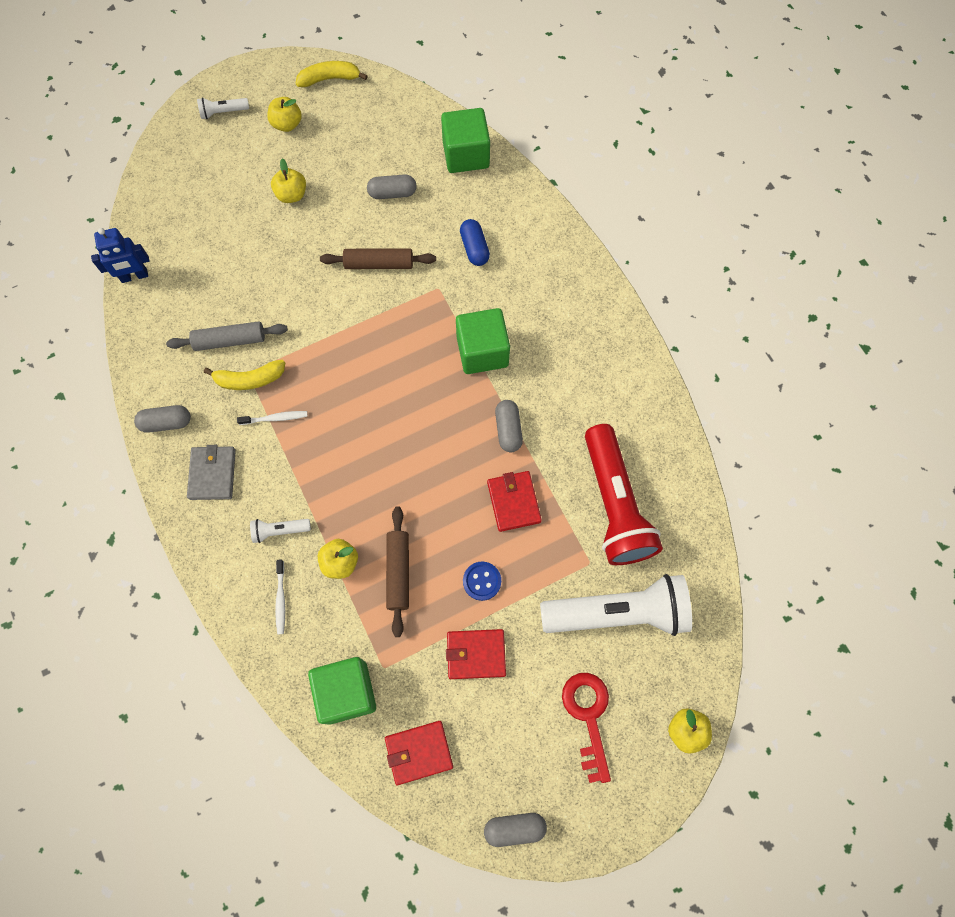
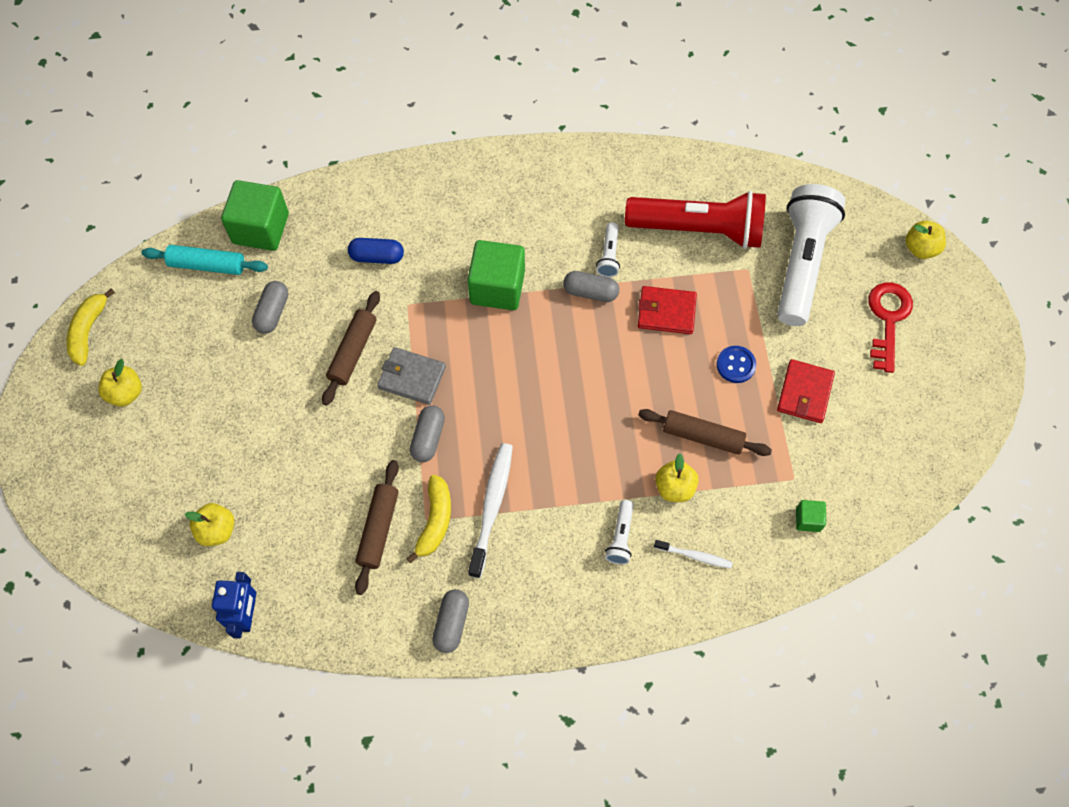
camera: 70 degrees left, 5 degrees down
grey rolling pin [166,321,288,351] -> brown rolling pin [355,460,399,595]
grey wallet [187,445,236,500] -> grey wallet moved to [377,347,446,405]
white flashlight [197,97,249,119] -> white flashlight moved to [596,222,620,277]
white toothbrush [237,411,308,425] -> white toothbrush [468,443,513,578], size x1.82
yellow apple [271,159,306,203] -> yellow apple moved to [185,503,234,546]
green cube [308,657,376,725] -> green cube [796,500,826,532], size x0.47
red wallet [385,721,453,785] -> none
grey capsule [484,813,547,847] -> grey capsule moved to [410,405,445,462]
red key [562,673,611,783] -> red key turned 90 degrees clockwise [868,282,913,373]
none -> turquoise rolling pin [142,245,268,275]

